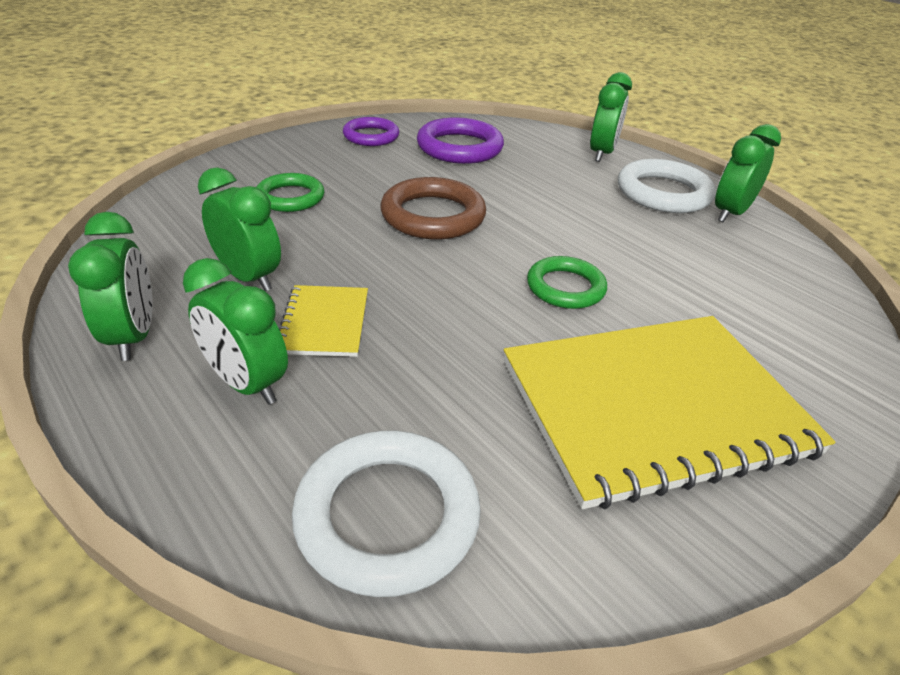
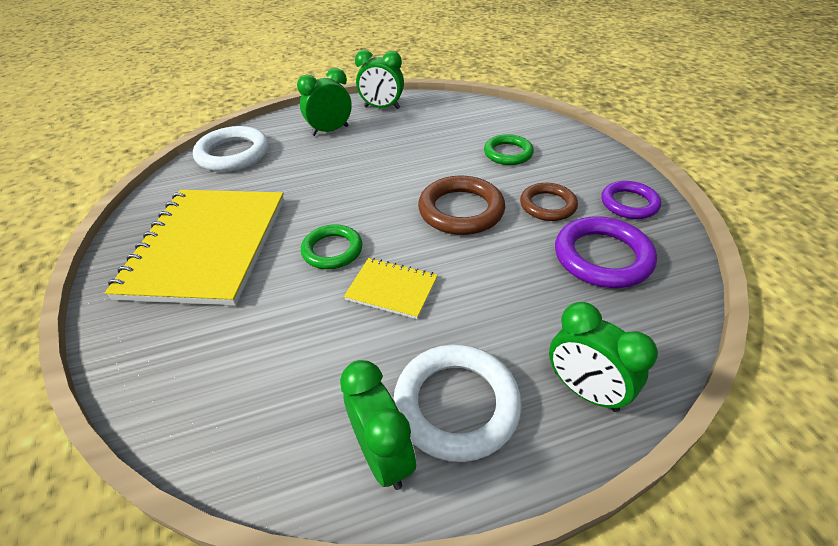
camera: 115 degrees right, 5 degrees up
green clock [198,167,281,291] -> none
yellow notebook [279,285,368,357] -> yellow notebook moved to [344,258,438,319]
none -> brown ring [520,183,578,221]

